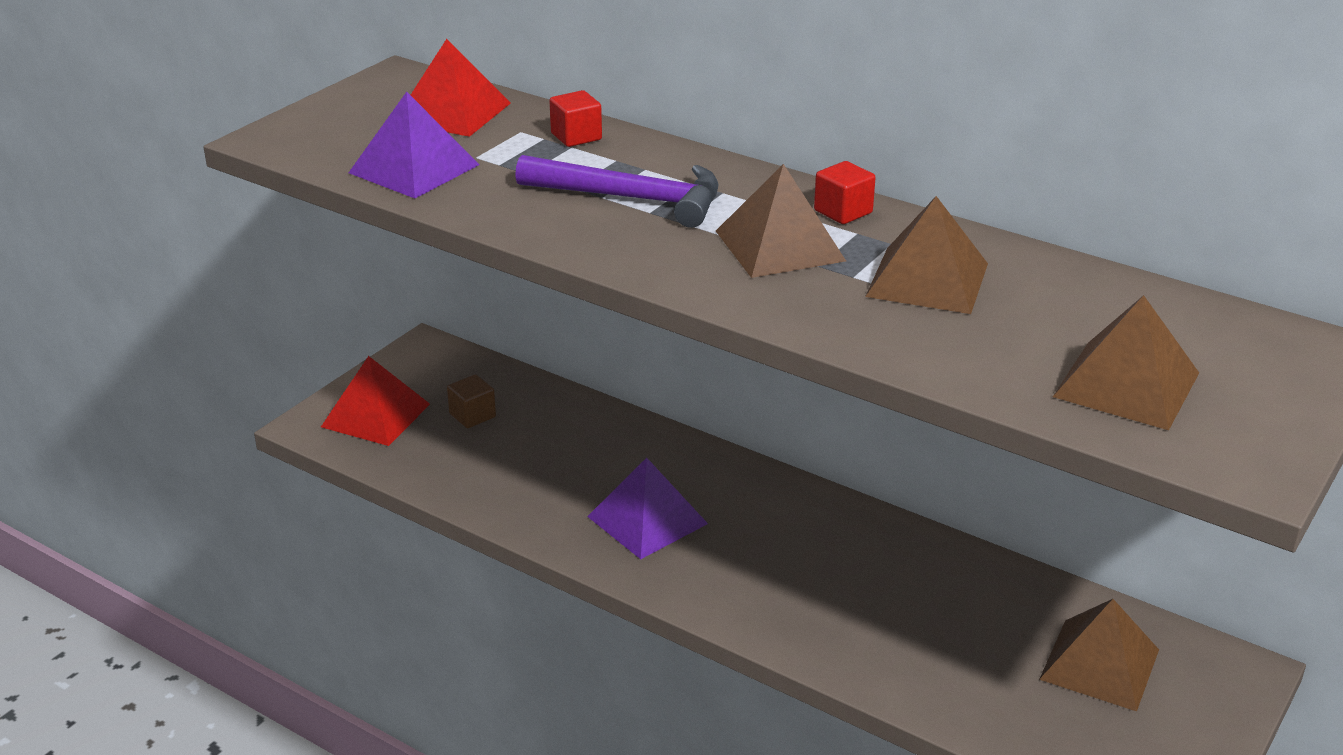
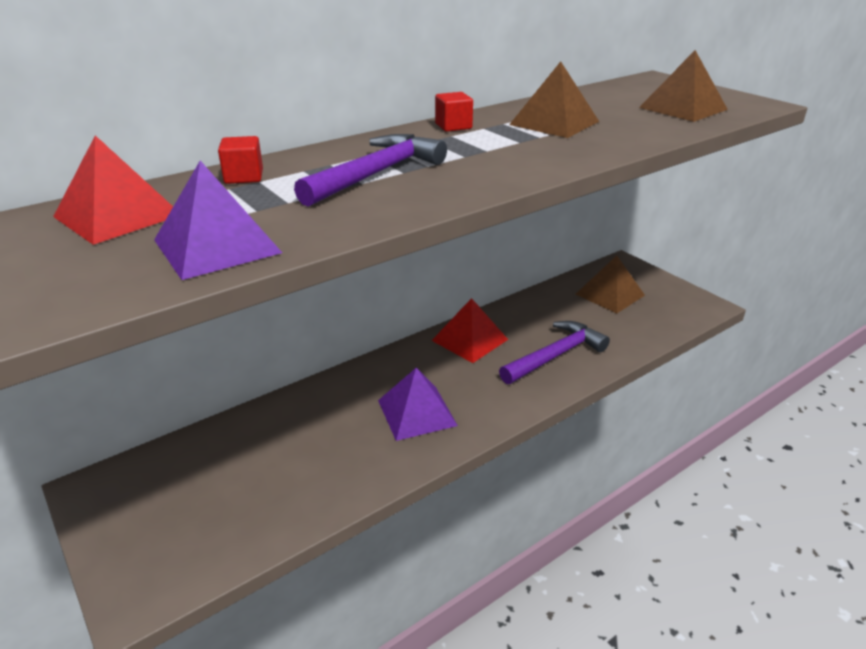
camera: 70 degrees left, 0 degrees up
red pyramid [321,356,430,446] -> red pyramid moved to [432,298,508,363]
brown cube [447,374,496,428] -> none
brown pyramid [716,164,846,278] -> none
none -> purple hammer [499,321,610,384]

